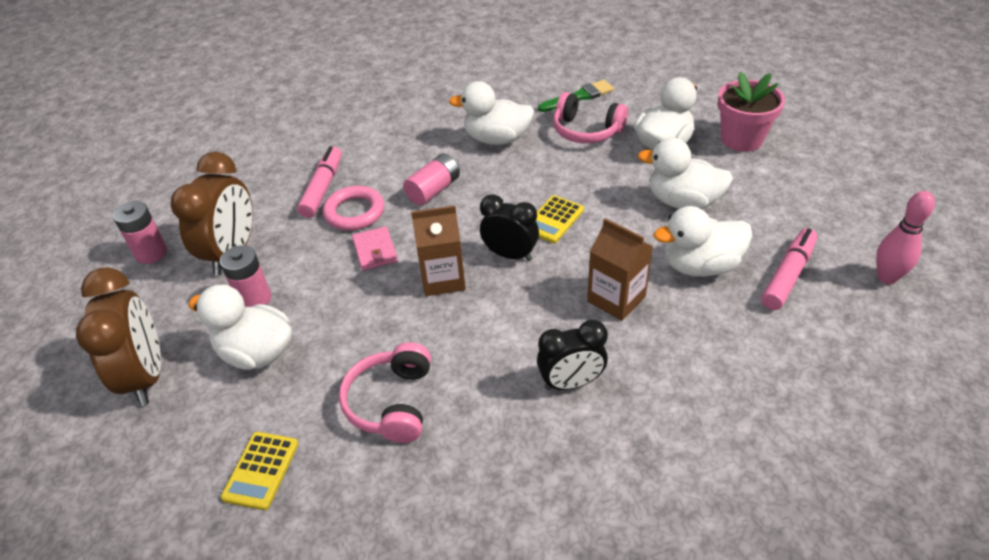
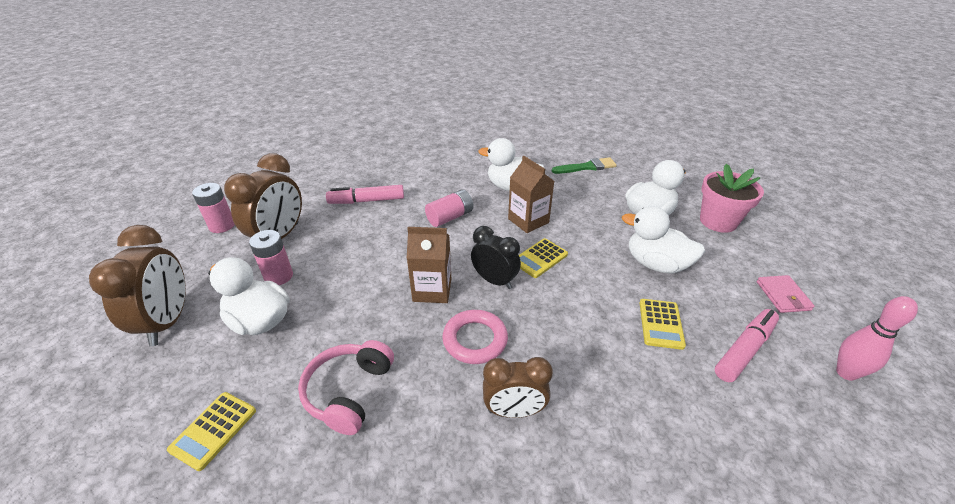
camera: 10 degrees right, 5 degrees down
pink marker [297,146,342,218] -> pink marker turned 120 degrees counterclockwise [326,185,404,204]
pink ring [323,186,384,231] -> pink ring moved to [442,310,508,364]
pink wallet [352,226,398,271] -> pink wallet moved to [757,275,815,313]
black clock [537,320,608,390] -> brown clock [483,357,553,418]
pink headphones [553,92,628,143] -> none
brown carton [587,218,653,321] -> brown carton moved to [508,156,554,233]
white duck [653,206,752,277] -> yellow calculator [640,299,686,350]

